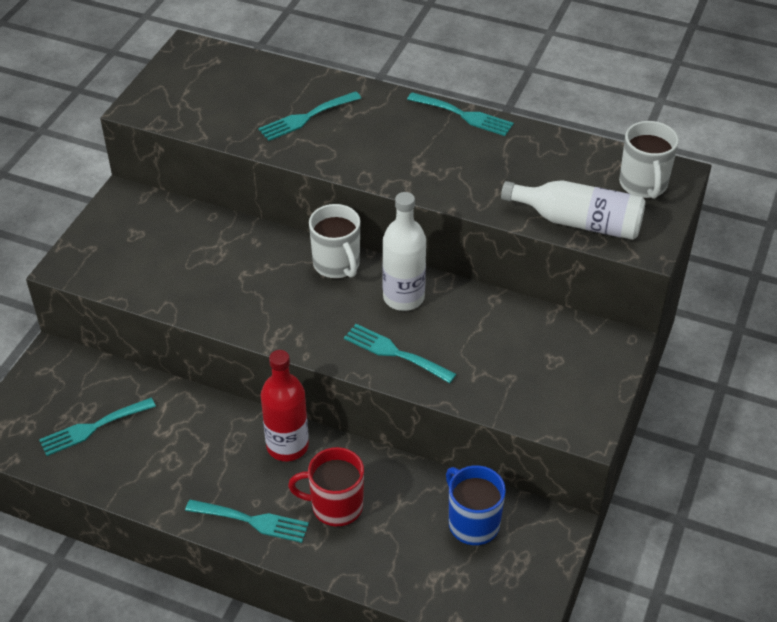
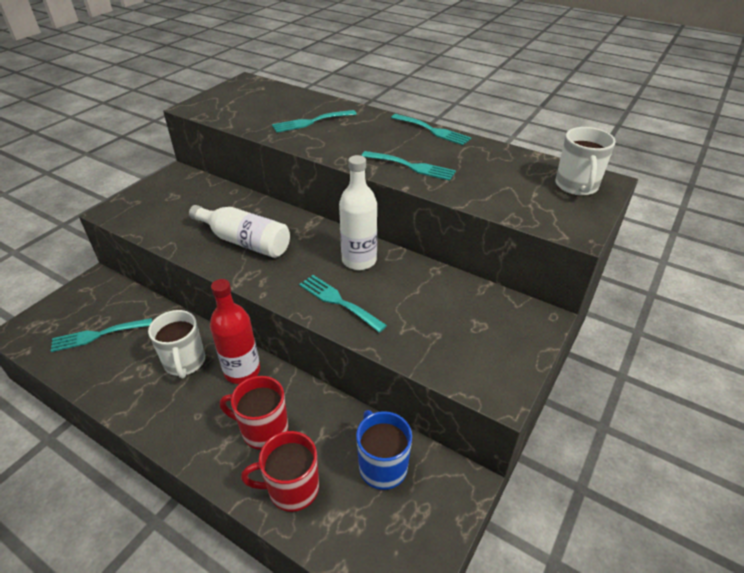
camera: 10 degrees right, 5 degrees down
turquoise fork [185,499,309,543] -> turquoise fork moved to [361,151,456,181]
white mug [309,204,360,279] -> white mug moved to [148,310,205,379]
white bottle [501,180,646,240] -> white bottle moved to [189,205,290,258]
none -> red mug [241,431,319,512]

